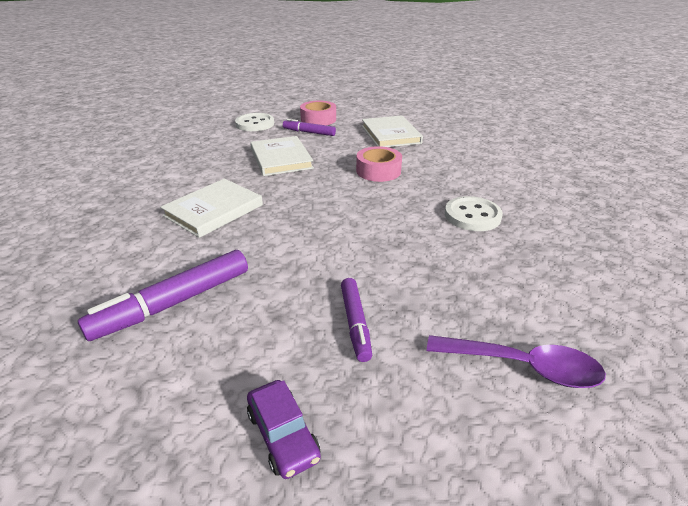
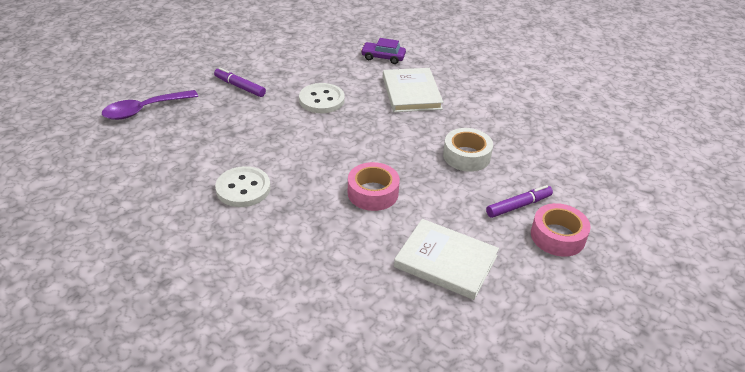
camera: 130 degrees right, 5 degrees up
purple marker [78,250,248,341] -> none
white button [235,113,274,131] -> white button moved to [299,83,345,113]
purple car [247,380,321,479] -> purple car moved to [361,38,406,64]
white book [250,136,314,176] -> white tape [443,128,493,172]

